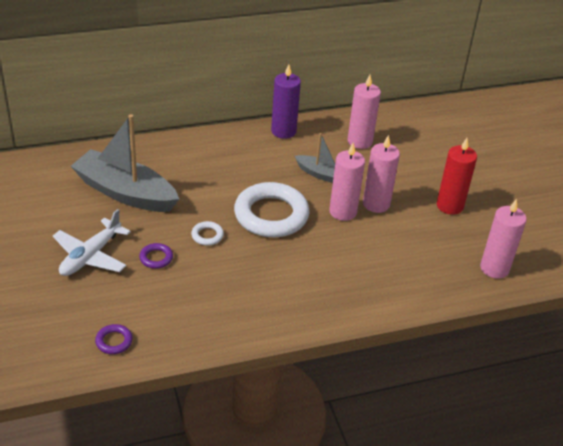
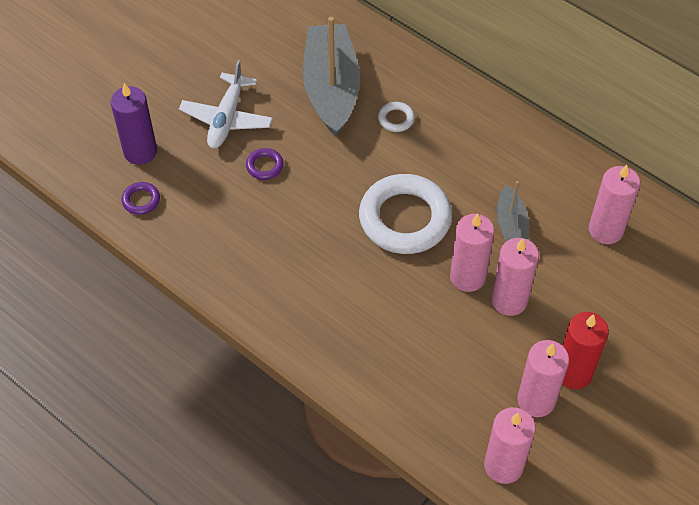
camera: 60 degrees right, 15 degrees up
white plane [53,209,131,276] -> white plane turned 75 degrees counterclockwise [179,60,273,149]
white ring [191,221,224,246] -> white ring moved to [378,102,415,132]
purple candle [271,64,301,139] -> purple candle moved to [111,83,157,165]
none -> pink candle [517,340,569,417]

